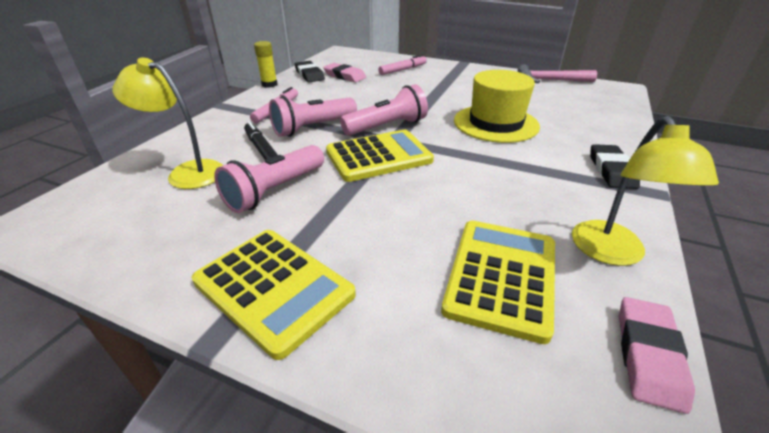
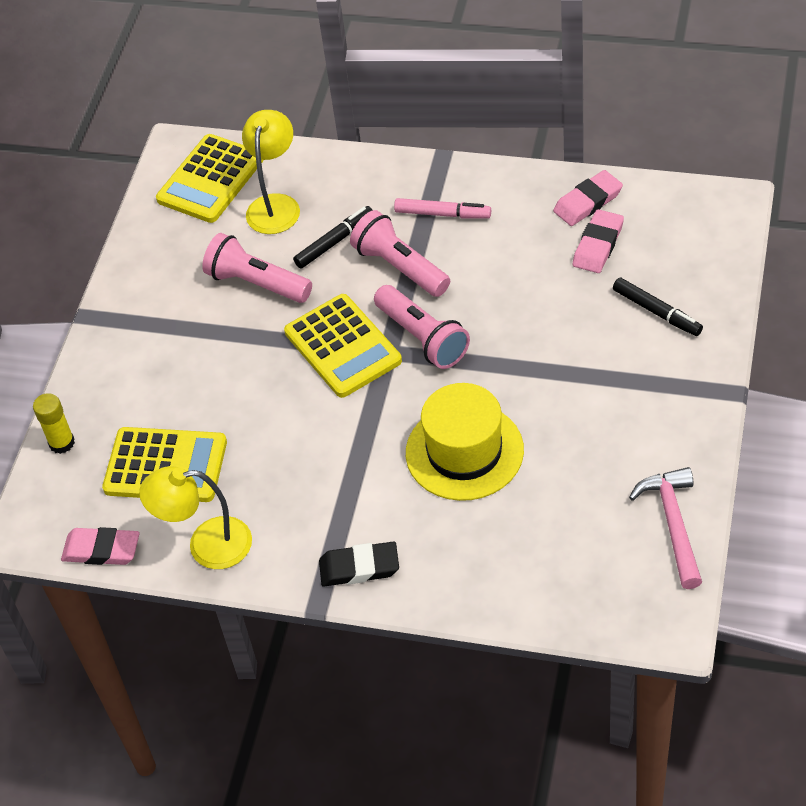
camera: 85 degrees right, 15 degrees up
yellow calculator [192,230,356,360] -> yellow calculator moved to [156,134,264,223]
yellow glue stick [254,41,278,88] -> yellow glue stick moved to [33,393,75,454]
black eraser [295,61,325,83] -> pink eraser [553,170,623,226]
pink marker [378,55,427,75] -> black marker [613,278,703,336]

